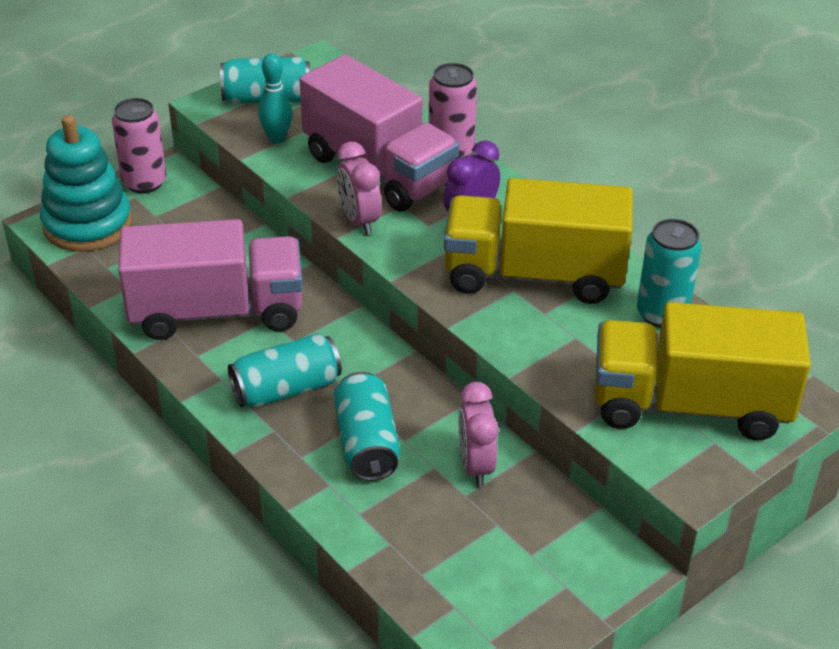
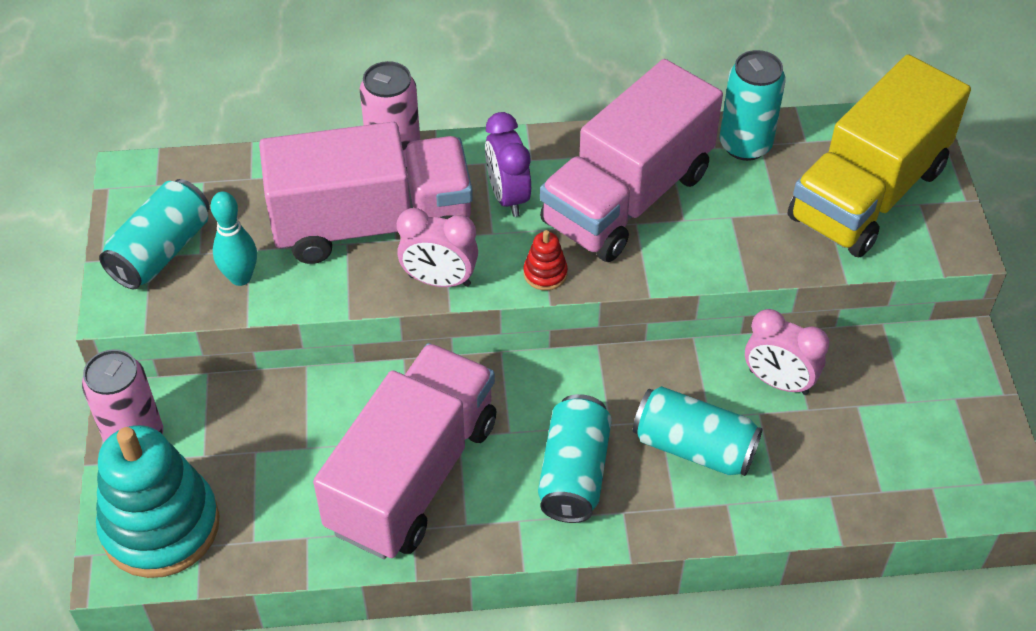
camera: 55 degrees left, 10 degrees up
yellow truck [444,178,633,304] -> pink truck [540,59,723,262]
none -> red stacking toy [524,230,568,290]

